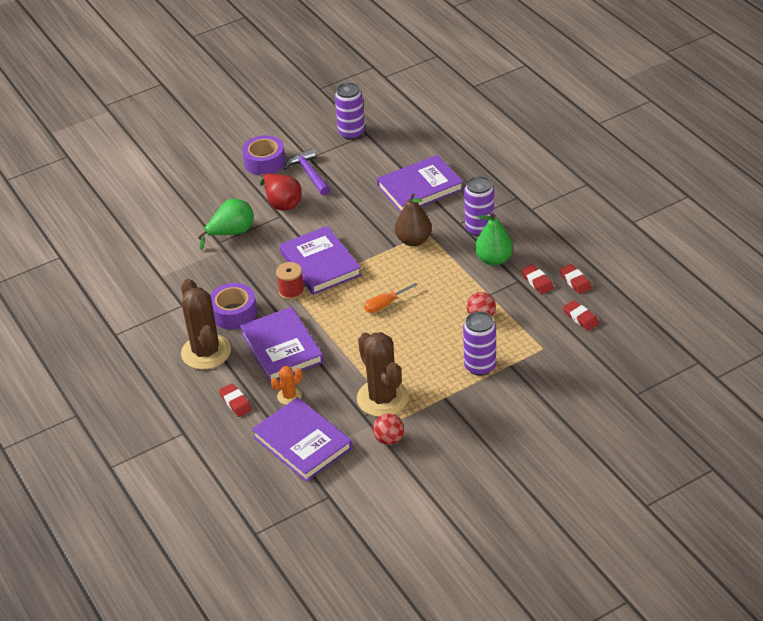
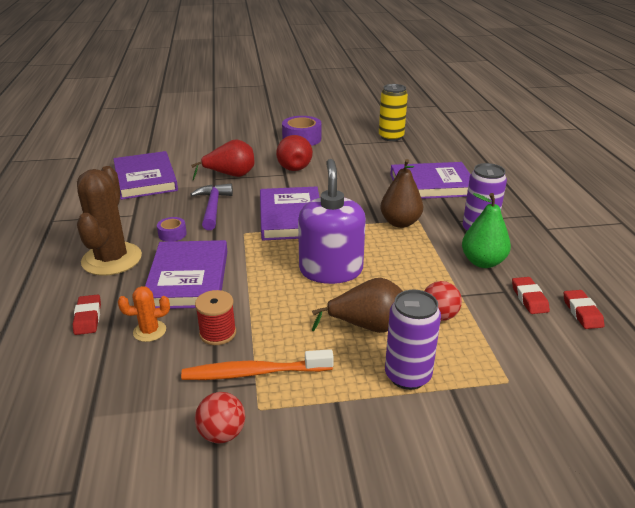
camera: 20 degrees right, 10 degrees down
green pear [198,199,254,250] -> red pear [191,139,254,180]
purple tape [210,283,257,330] -> purple tape [157,217,187,242], size x0.53
purple book [252,397,353,482] -> purple book moved to [113,151,178,200]
red spool [276,262,304,300] -> red spool moved to [195,290,236,345]
purple hammer [284,148,330,196] -> purple hammer moved to [190,184,233,230]
purple can [335,83,365,140] -> yellow can [379,84,408,141]
brown cactus [357,332,409,417] -> orange toothbrush [181,349,334,380]
orange screwdriver [364,283,417,313] -> purple soap dispenser [298,159,366,284]
red eraser [563,300,599,331] -> none
none -> brown pear [312,278,403,333]

